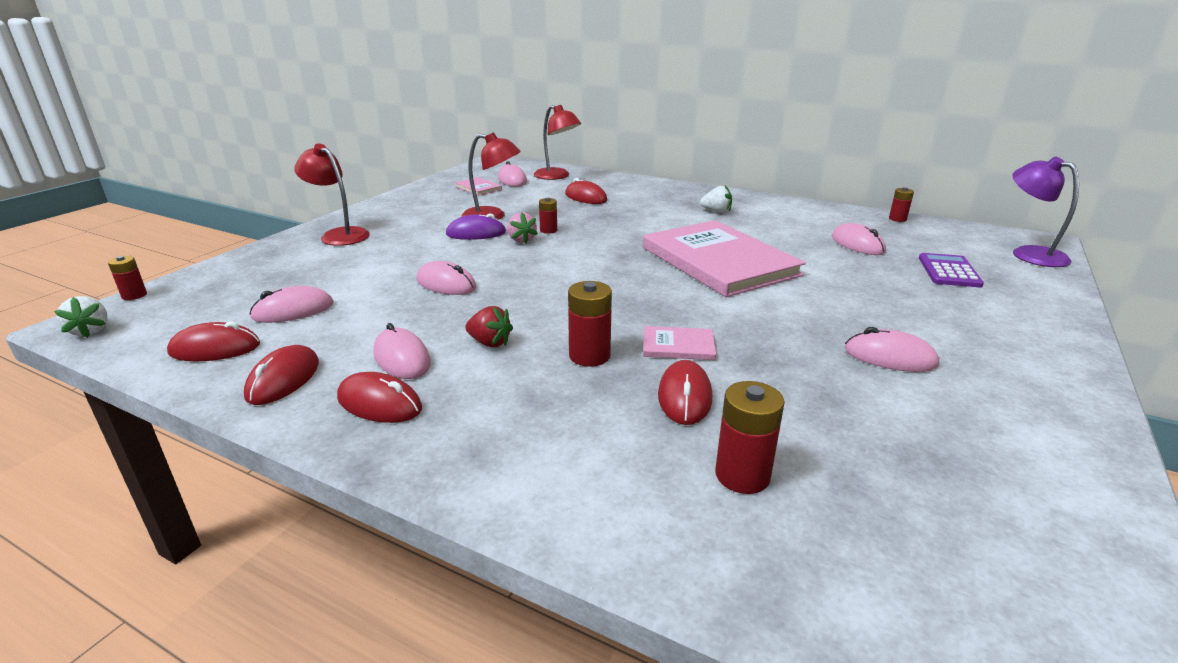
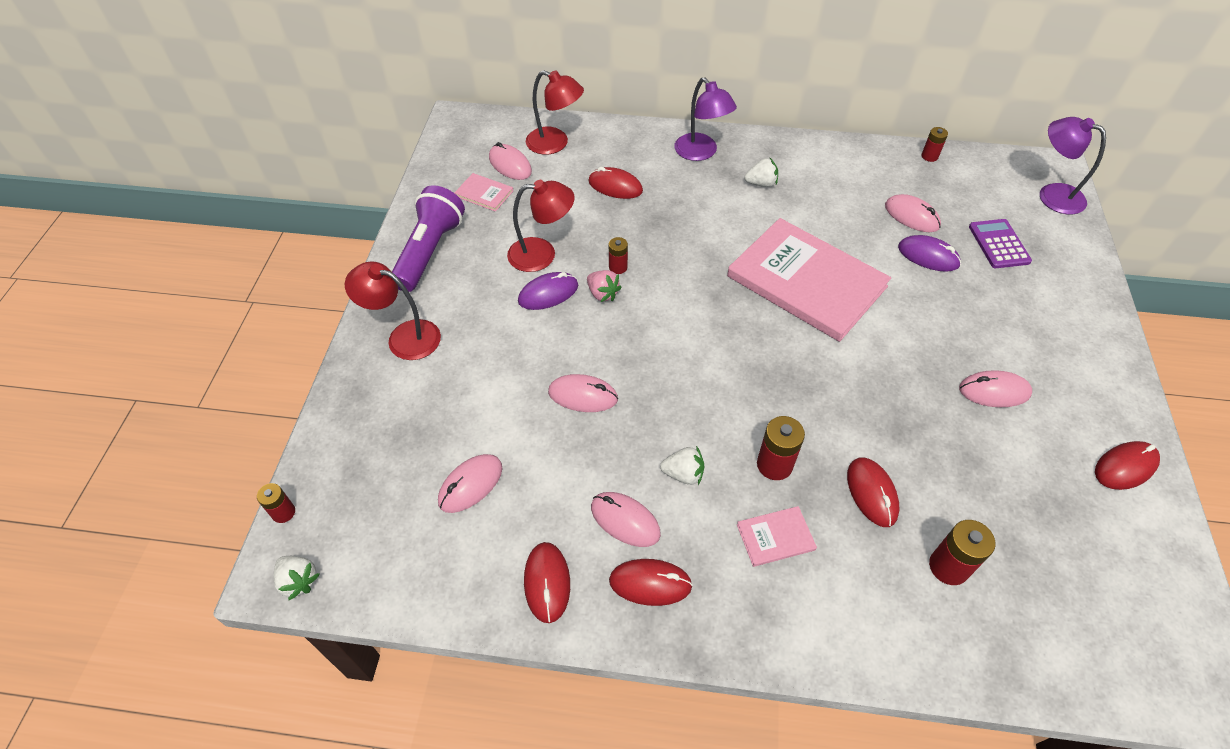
camera: 20 degrees left, 25 degrees up
red mouse [167,321,260,361] -> red mouse moved to [1095,441,1160,490]
red strawberry [465,306,513,347] -> white strawberry [660,446,704,485]
pink book [643,326,716,360] -> pink book moved to [737,506,817,567]
none -> purple flashlight [392,185,465,292]
none -> purple lamp [674,77,737,161]
none -> purple mouse [898,235,961,272]

